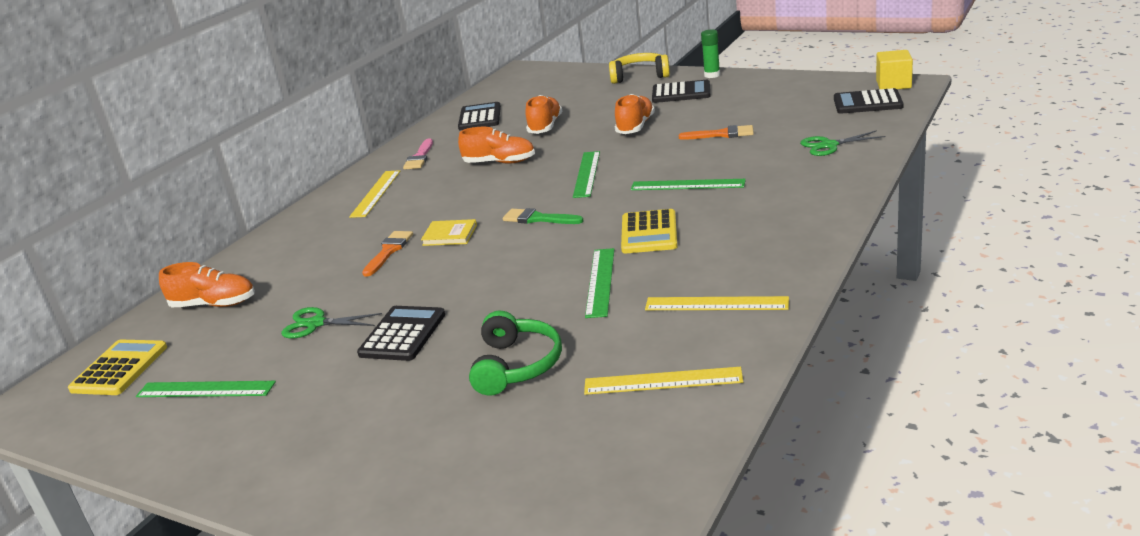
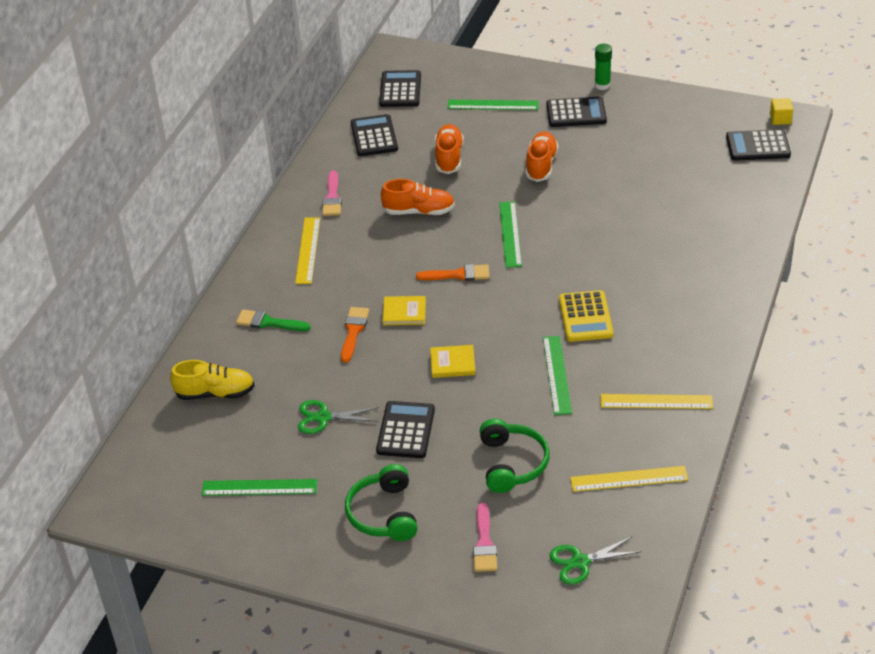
camera: 10 degrees left, 15 degrees up
yellow calculator [68,340,167,395] -> none
orange shoe [159,262,255,307] -> yellow shoe [170,360,255,400]
green brush [503,208,583,224] -> green brush moved to [236,310,311,331]
yellow headphones [609,53,670,84] -> none
green ruler [631,179,746,190] -> green ruler moved to [447,100,539,110]
orange brush [679,125,754,140] -> orange brush moved to [416,264,490,281]
green scissors [800,130,886,156] -> green scissors moved to [550,536,641,585]
yellow cube [876,50,913,89] -> yellow cube [770,98,793,125], size x0.65
none -> green headphones [345,464,418,541]
none -> black calculator [379,70,421,107]
none -> yellow book [430,345,476,378]
none -> pink brush [473,503,497,572]

